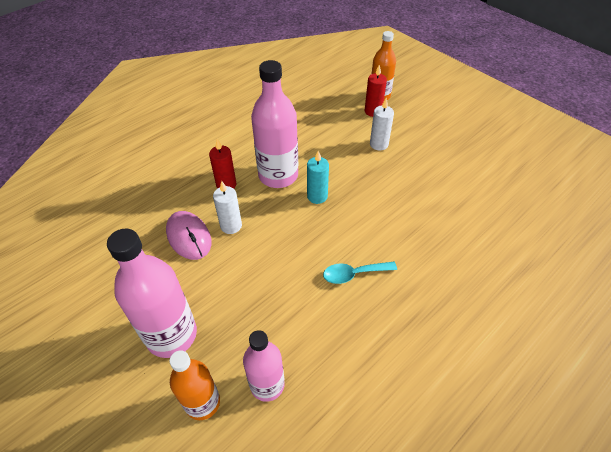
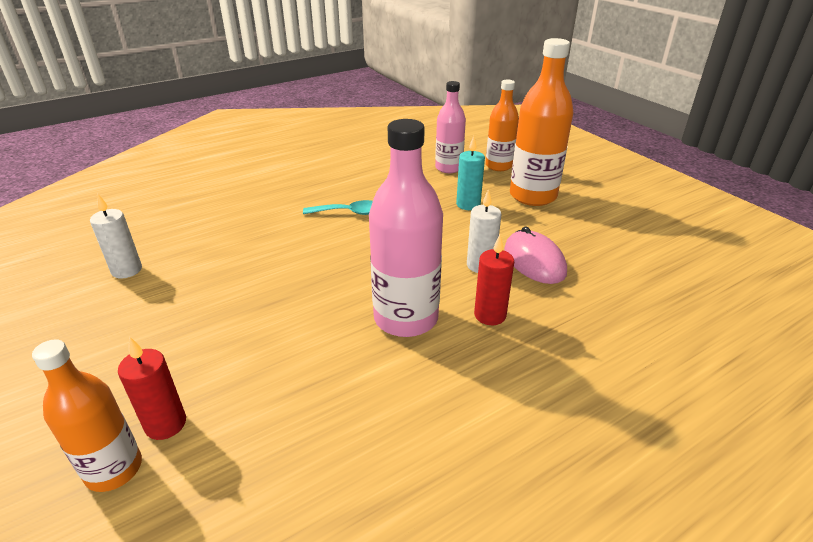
camera: 170 degrees left, 15 degrees down
pink bottle [107,229,197,358] -> orange bottle [510,38,573,206]
turquoise candle [307,151,329,204] -> turquoise candle moved to [456,136,485,210]
white candle [370,98,394,150] -> white candle moved to [90,193,142,278]

